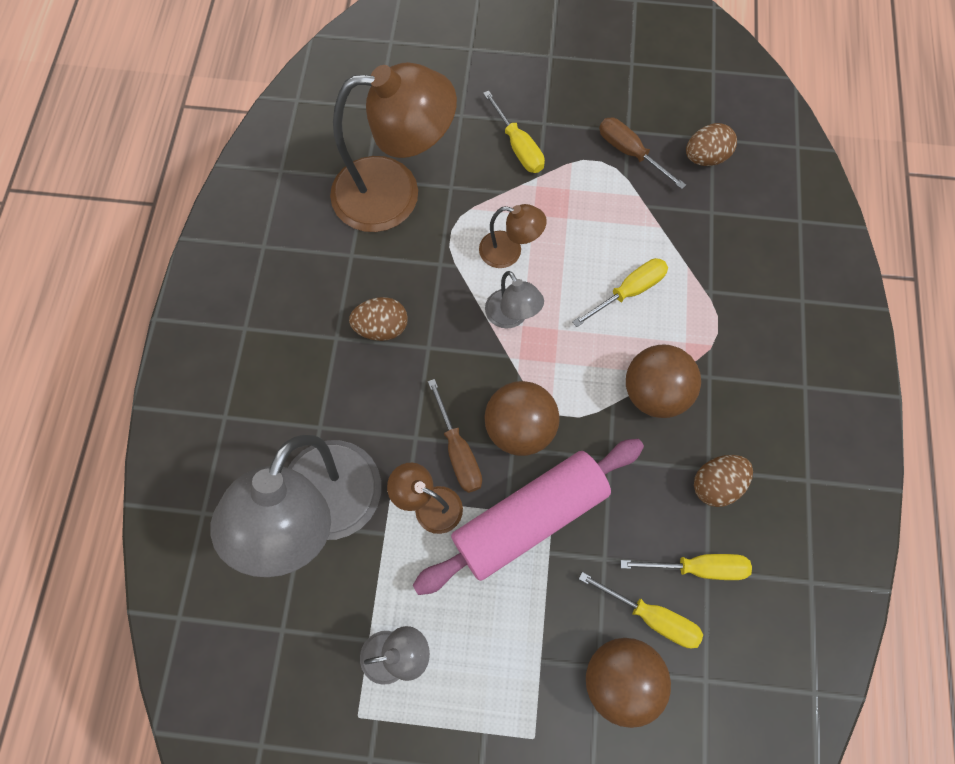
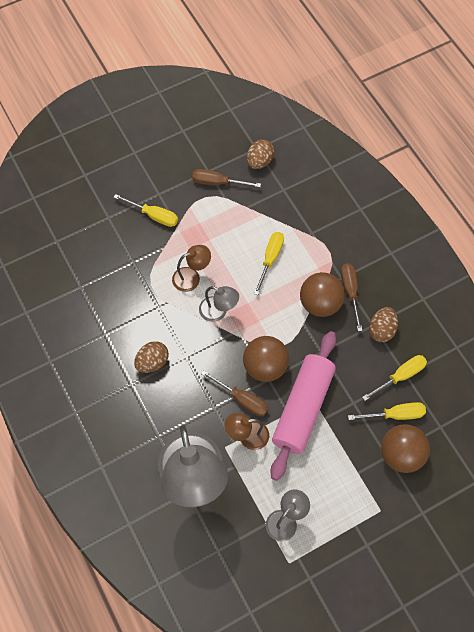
camera: 35 degrees left, 5 degrees down
brown lamp [330,62,457,232] -> none
none -> brown screwdriver [341,263,363,331]

